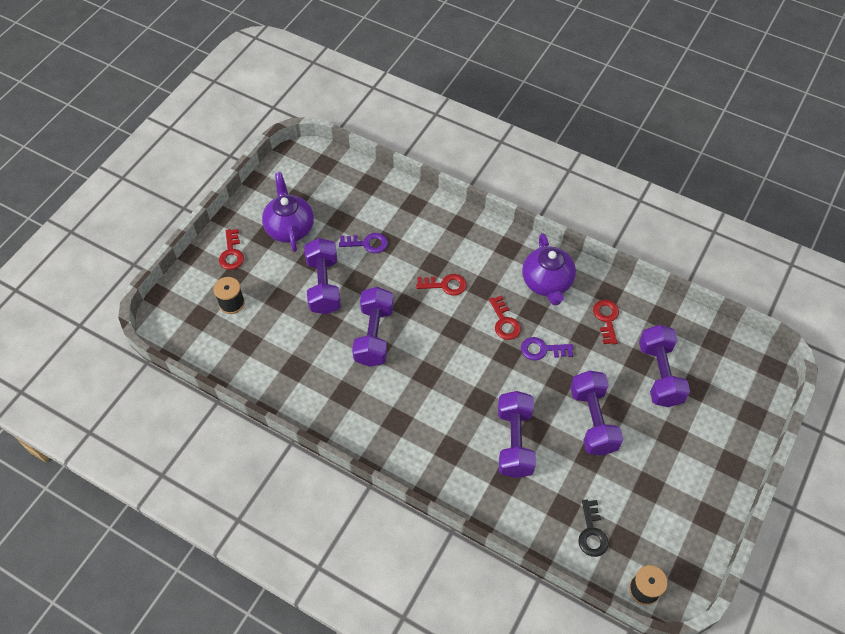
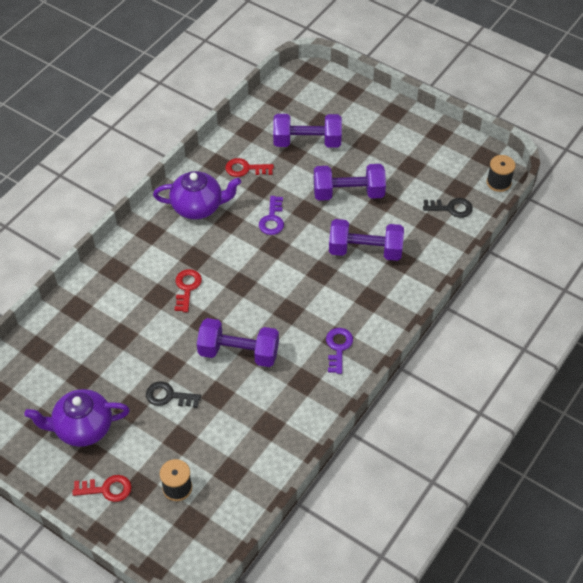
camera: 85 degrees left, 5 degrees down
purple dumbbell [304,238,341,314] -> black key [146,381,201,408]
purple key [339,233,388,253] -> purple key moved to [326,328,353,374]
red key [489,296,521,340] -> none

